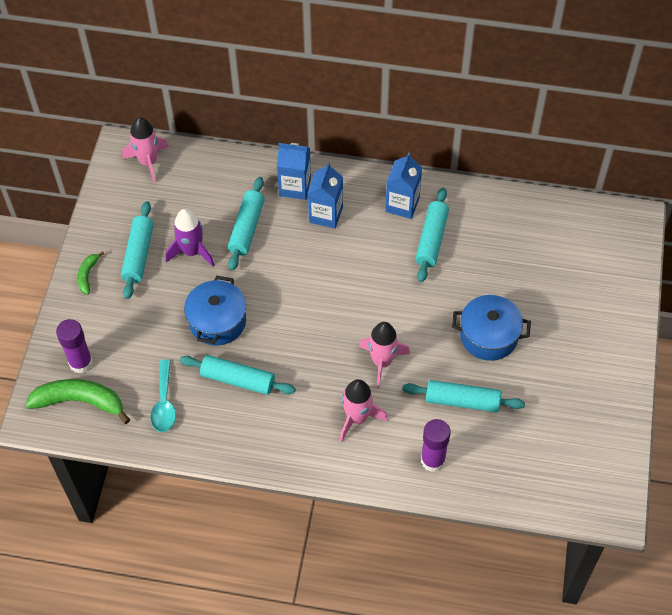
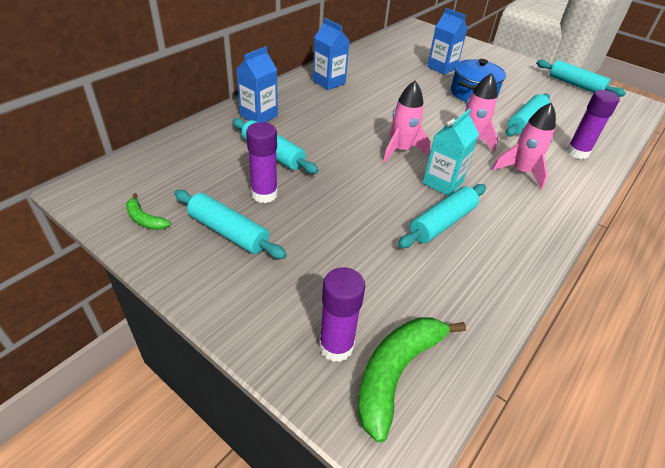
camera: 65 degrees left, 15 degrees down
green banana [77,252,104,295] -> green banana moved to [126,193,171,230]
pink rocket [122,117,169,183] -> pink rocket moved to [383,81,430,162]
turquoise spoon [150,359,176,432] -> none
purple rocket [165,209,214,266] -> purple glue stick [246,122,278,203]
blue pot [184,276,246,346] -> none
blue carton [308,162,343,229] -> blue carton moved to [427,8,468,75]
turquoise rolling pin [415,188,449,282] -> turquoise rolling pin moved to [536,60,626,97]
none -> turquoise carton [423,109,479,196]

